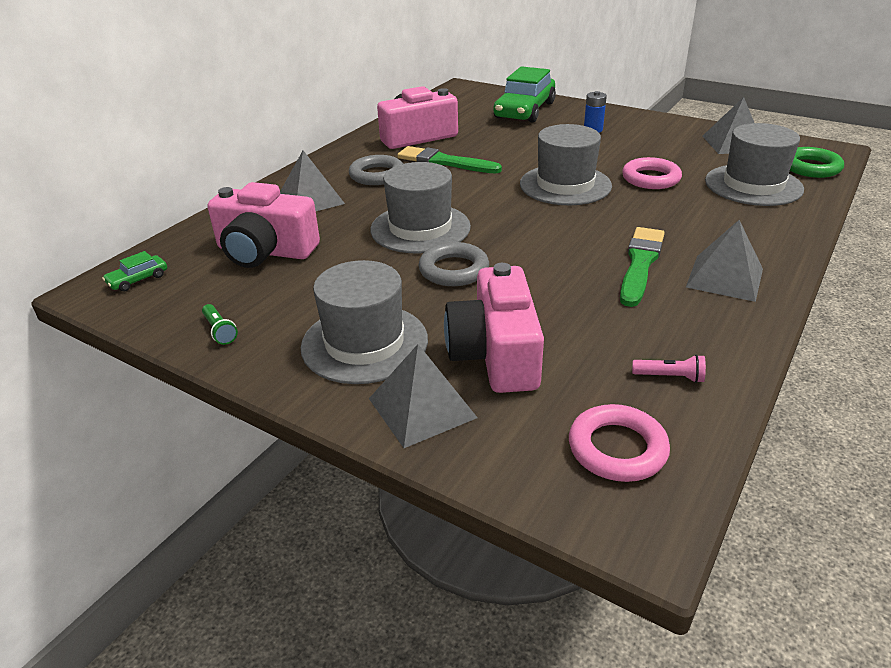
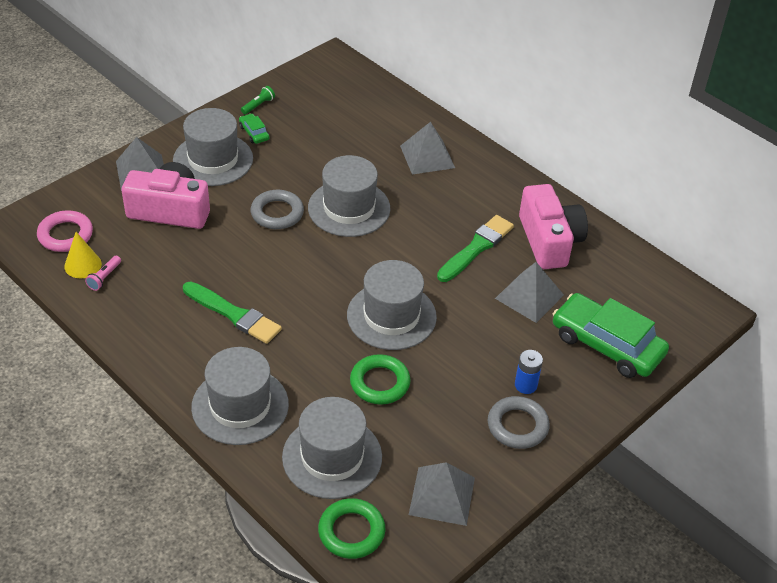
camera: 100 degrees right, 10 degrees up
green car [102,251,167,292] -> green car moved to [239,113,270,144]
green flashlight [202,304,238,345] -> green flashlight turned 150 degrees clockwise [241,86,275,114]
pink camera [208,182,320,268] -> none
grey ring [349,155,403,185] -> grey ring moved to [488,396,550,449]
pink ring [622,157,682,189] -> green ring [350,354,410,405]
grey pyramid [686,220,763,302] -> grey pyramid moved to [495,262,564,323]
none -> yellow cone [64,232,102,278]
none -> grey hat [191,347,289,445]

